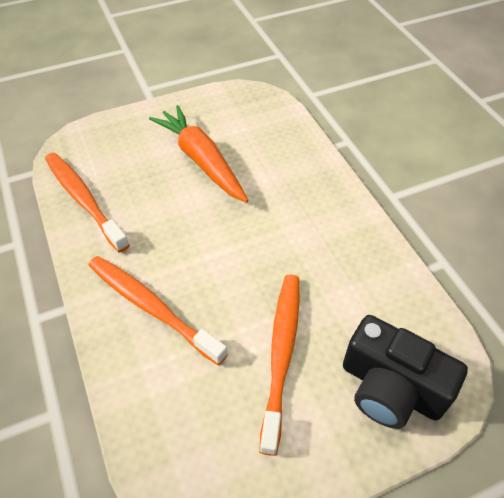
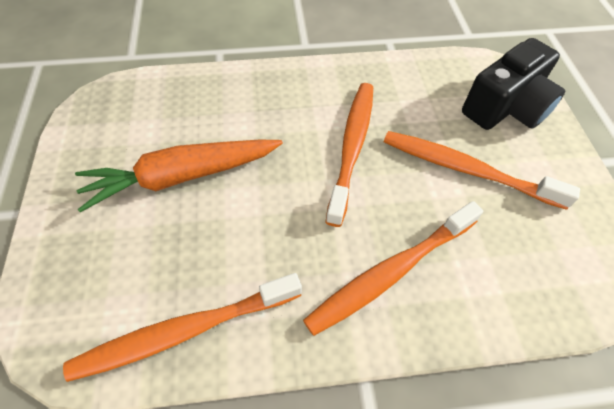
camera: 75 degrees left, 5 degrees up
none -> orange toothbrush [325,83,373,227]

